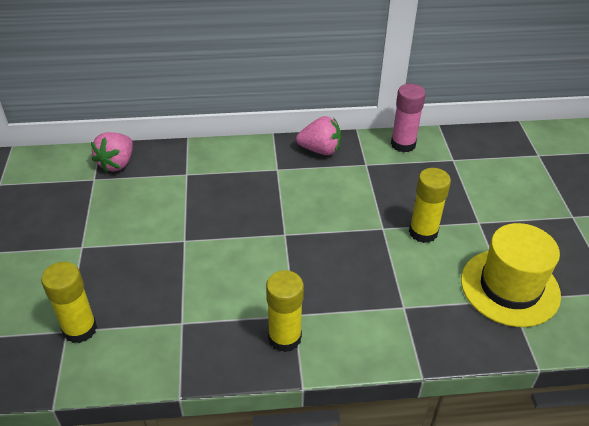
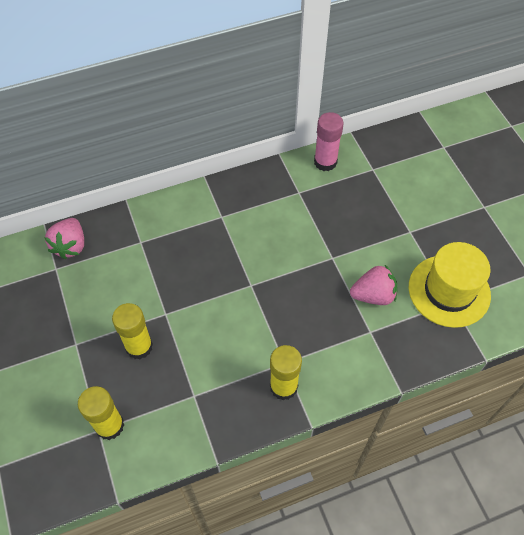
camera: 15 degrees left, 15 degrees up
pink strawberry [296,116,341,155] -> pink strawberry moved to [350,265,397,305]
yellow glue stick [409,168,451,243] -> yellow glue stick moved to [112,303,153,359]

